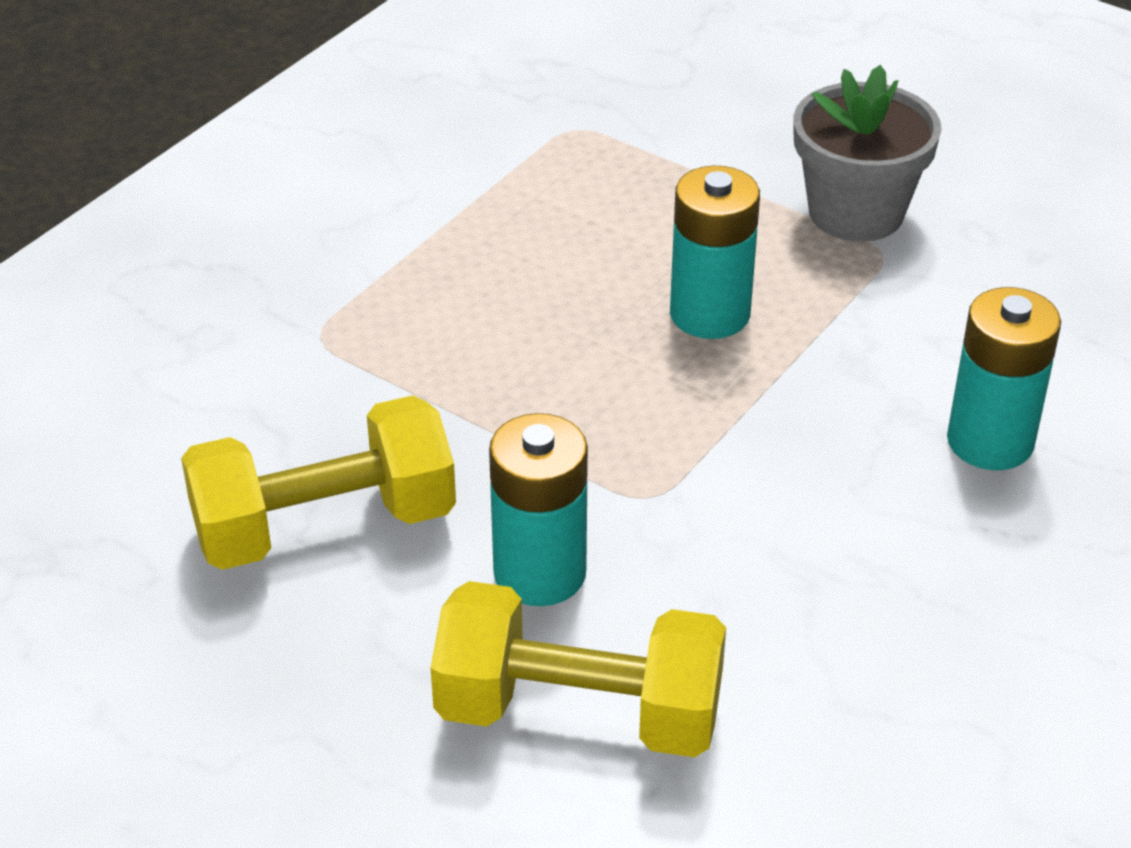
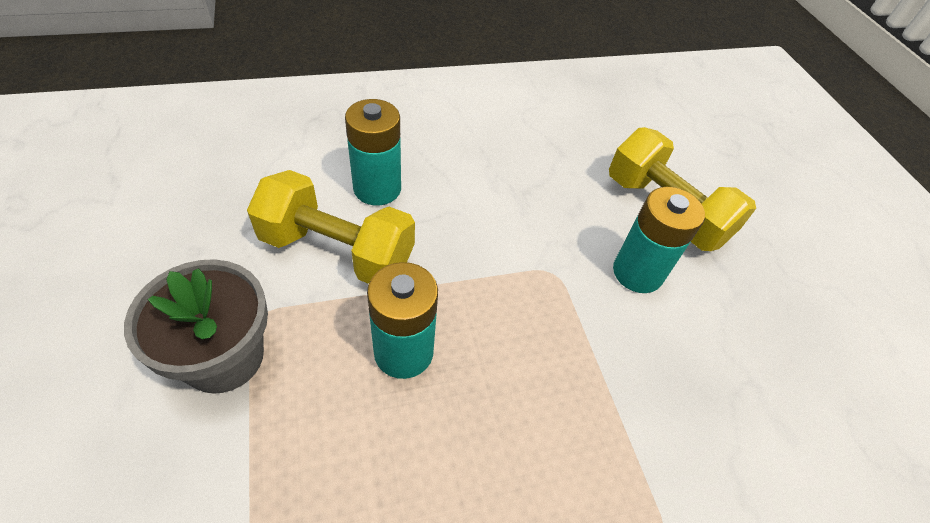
camera: 145 degrees left, 10 degrees up
yellow dumbbell [181,395,456,570] -> yellow dumbbell moved to [247,170,415,284]

